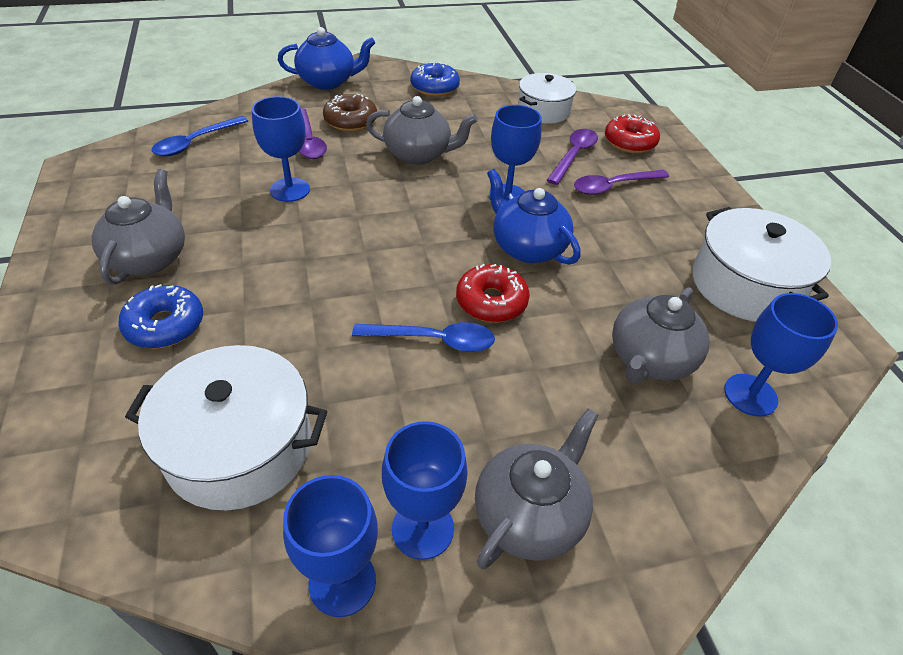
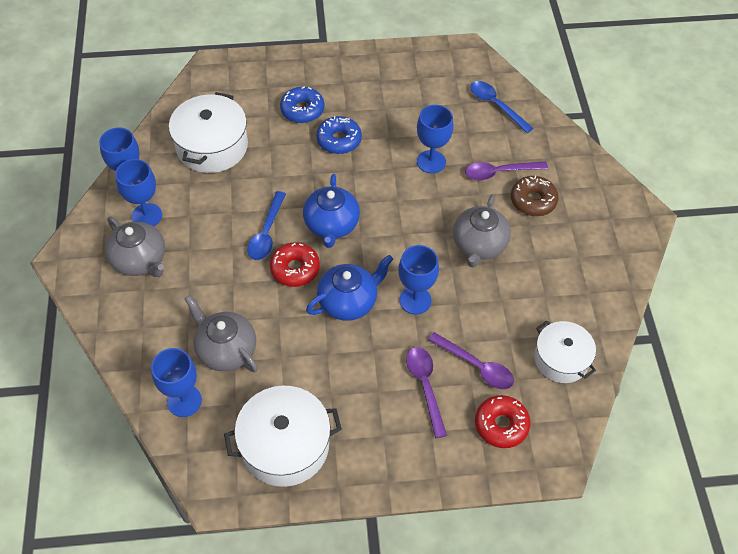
camera: 100 degrees right, 10 degrees up
grey teapot [91,169,185,285] -> none
blue teapot [278,27,375,90] -> blue teapot moved to [303,174,360,248]
blue donut [410,62,460,96] -> blue donut moved to [316,116,362,154]

